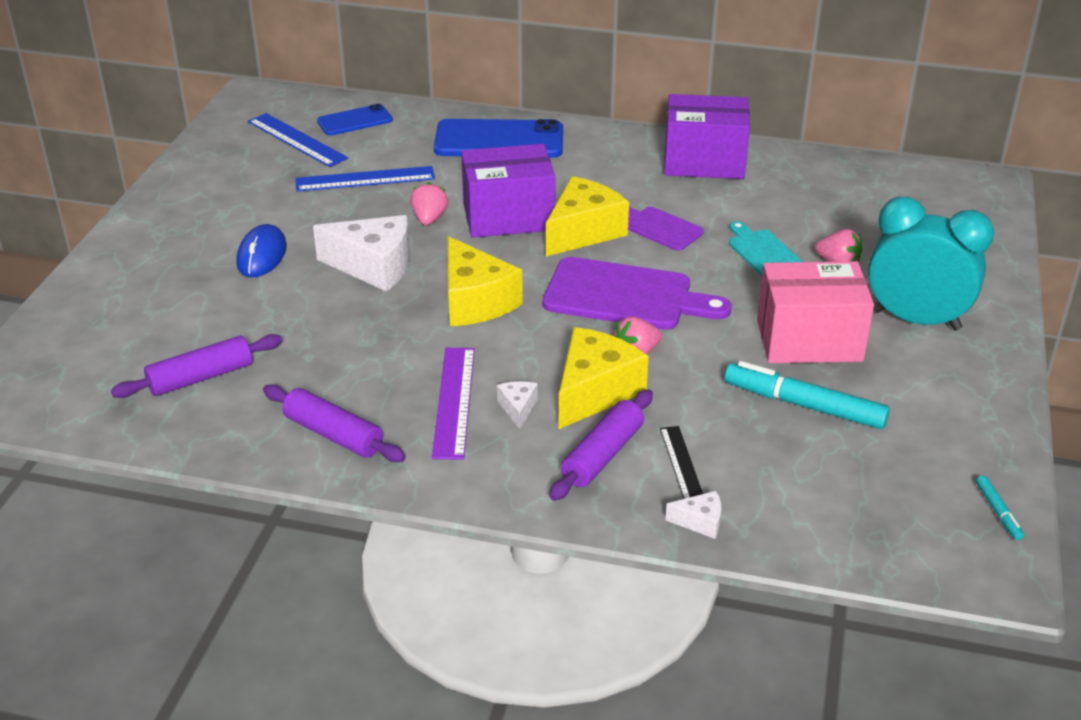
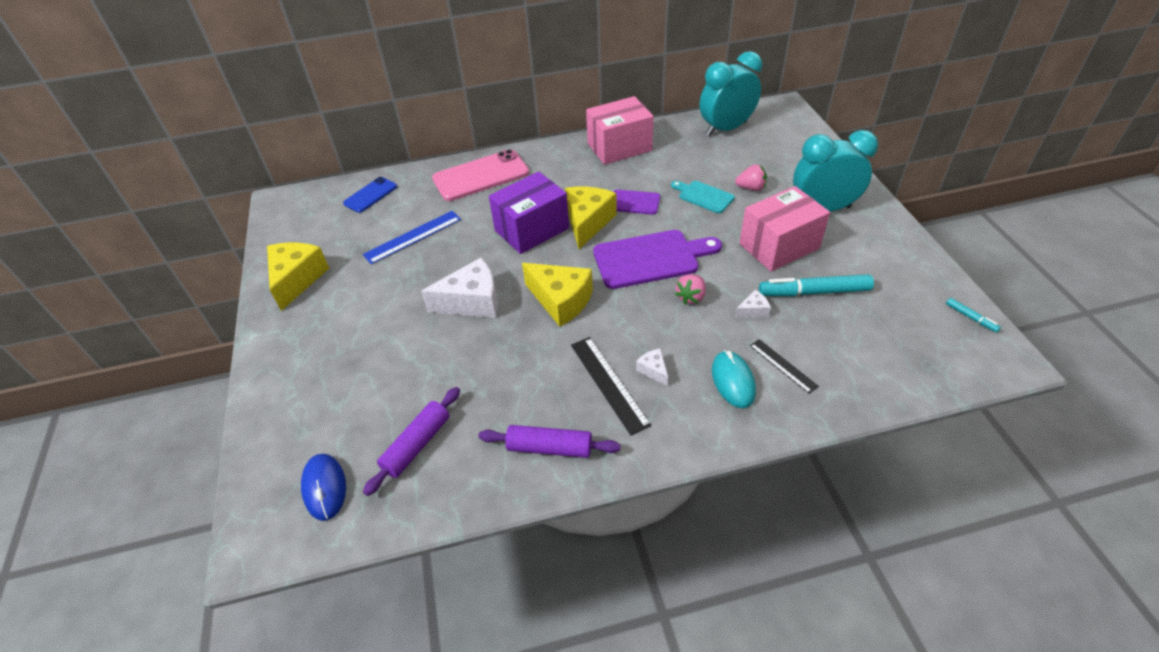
camera: 25 degrees left, 10 degrees up
blue mouse [236,224,287,277] -> blue mouse moved to [301,454,346,521]
blue ruler [248,113,348,167] -> none
pink strawberry [410,182,448,225] -> none
purple ruler [432,348,475,460] -> black ruler [571,337,651,435]
blue phone [434,119,563,158] -> pink phone [432,149,529,201]
purple rolling pin [550,389,653,501] -> turquoise mouse [712,350,756,408]
yellow cheese [558,327,649,429] -> yellow cheese moved to [267,242,329,311]
purple box [664,94,750,179] -> pink box [586,96,654,165]
white cheese [665,491,721,539] -> white cheese moved to [735,290,771,318]
none -> turquoise clock [700,51,762,136]

